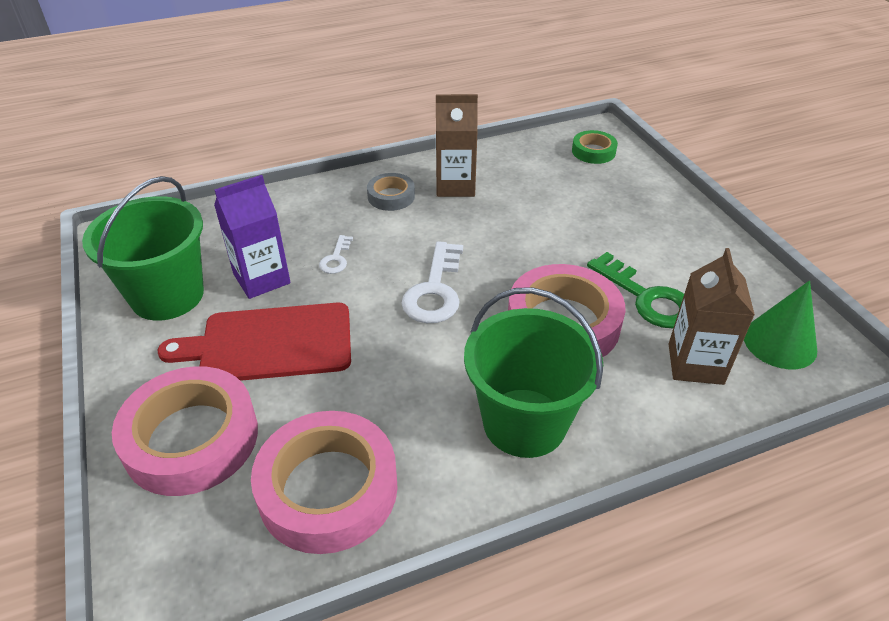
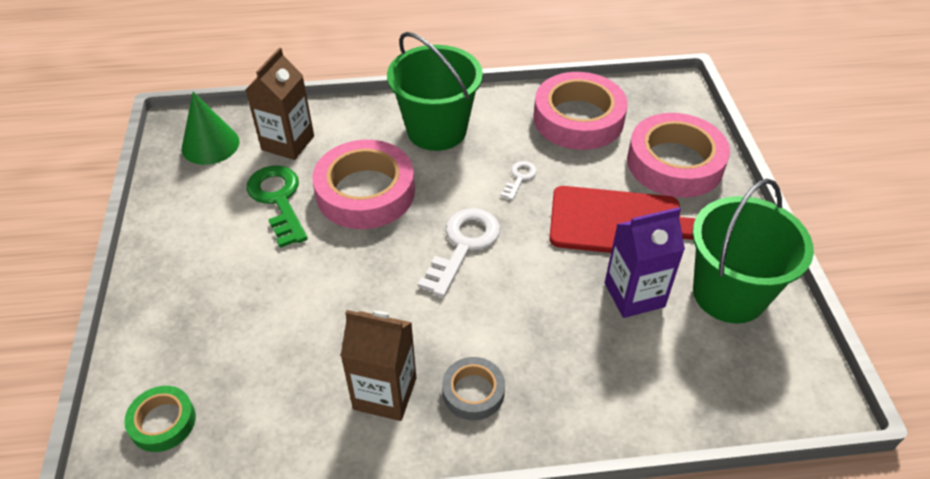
camera: 165 degrees left, 5 degrees up
white key [319,235,353,274] -> white key moved to [500,161,537,200]

